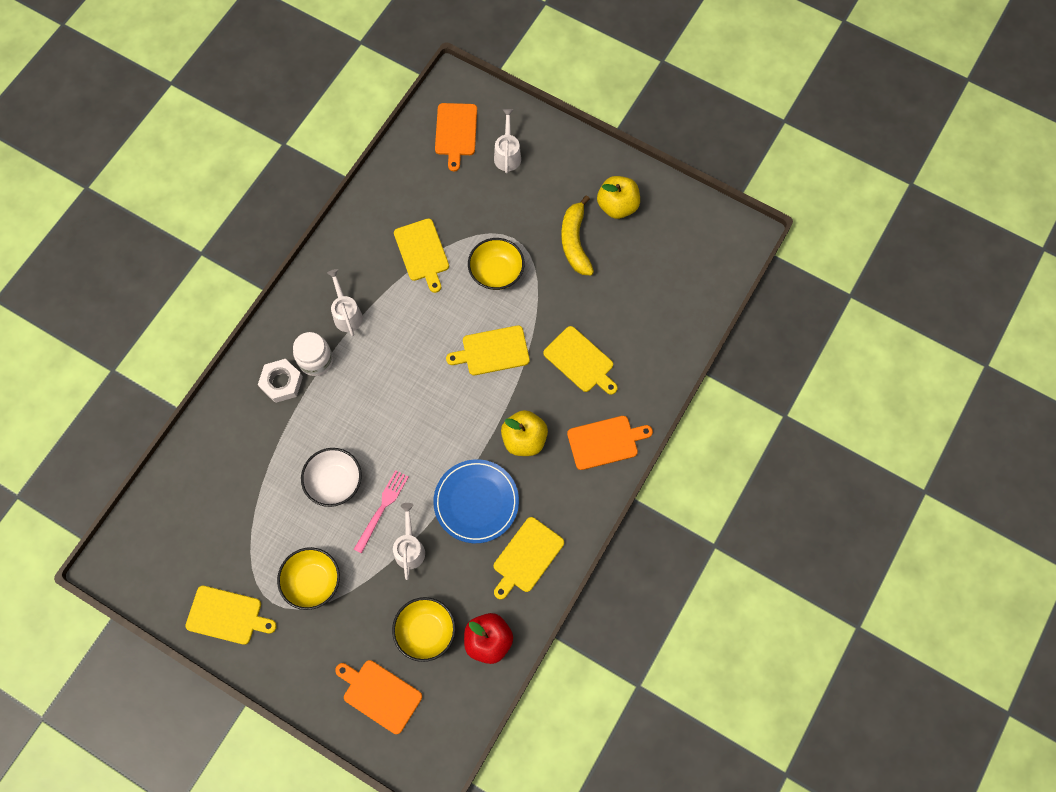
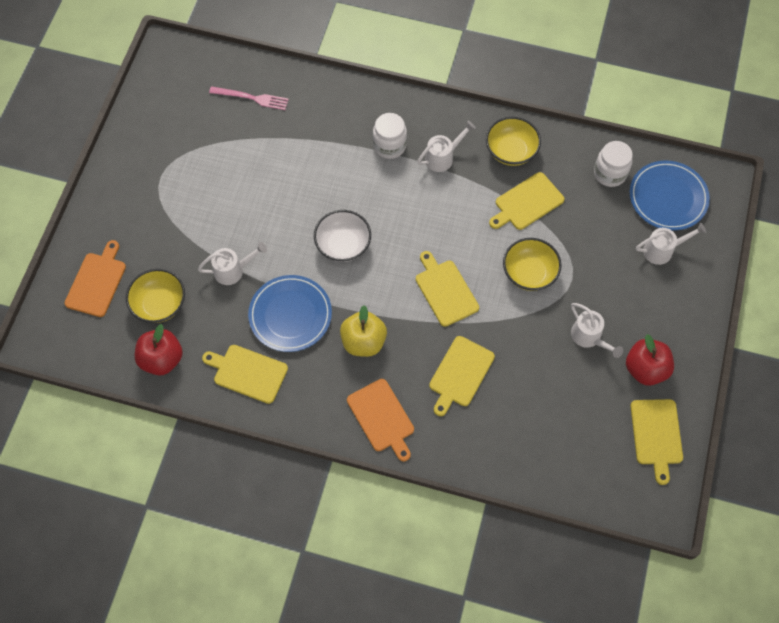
camera: 75 degrees right, 5 degrees down
yellow cutting board [186,586,277,645] -> yellow cutting board moved to [630,399,683,485]
white nut [258,359,303,403] -> none
yellow bowl [277,547,340,610] -> yellow bowl moved to [486,117,541,166]
white bowl [301,448,362,507] -> white bowl moved to [314,210,371,262]
pink fork [354,470,408,554] -> pink fork moved to [209,86,289,110]
orange cutting board [435,103,477,171] -> blue plate [630,161,710,231]
yellow banana [561,195,594,275] -> white watering can [571,303,623,358]
yellow apple [597,176,640,219] -> red apple [626,334,674,386]
none -> white jar [594,141,633,187]

